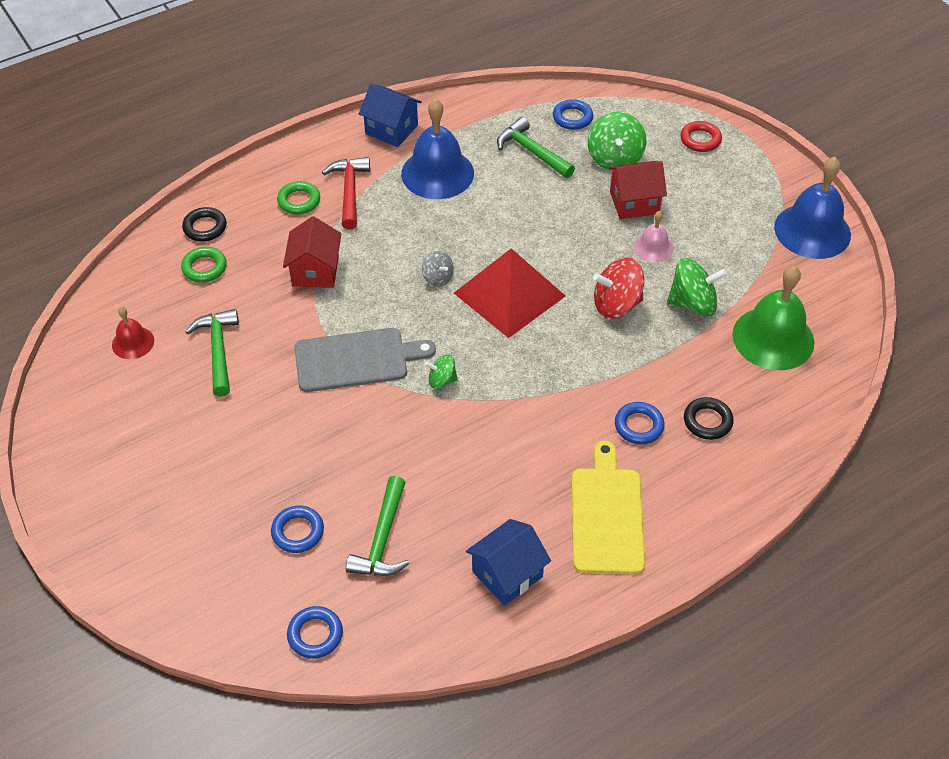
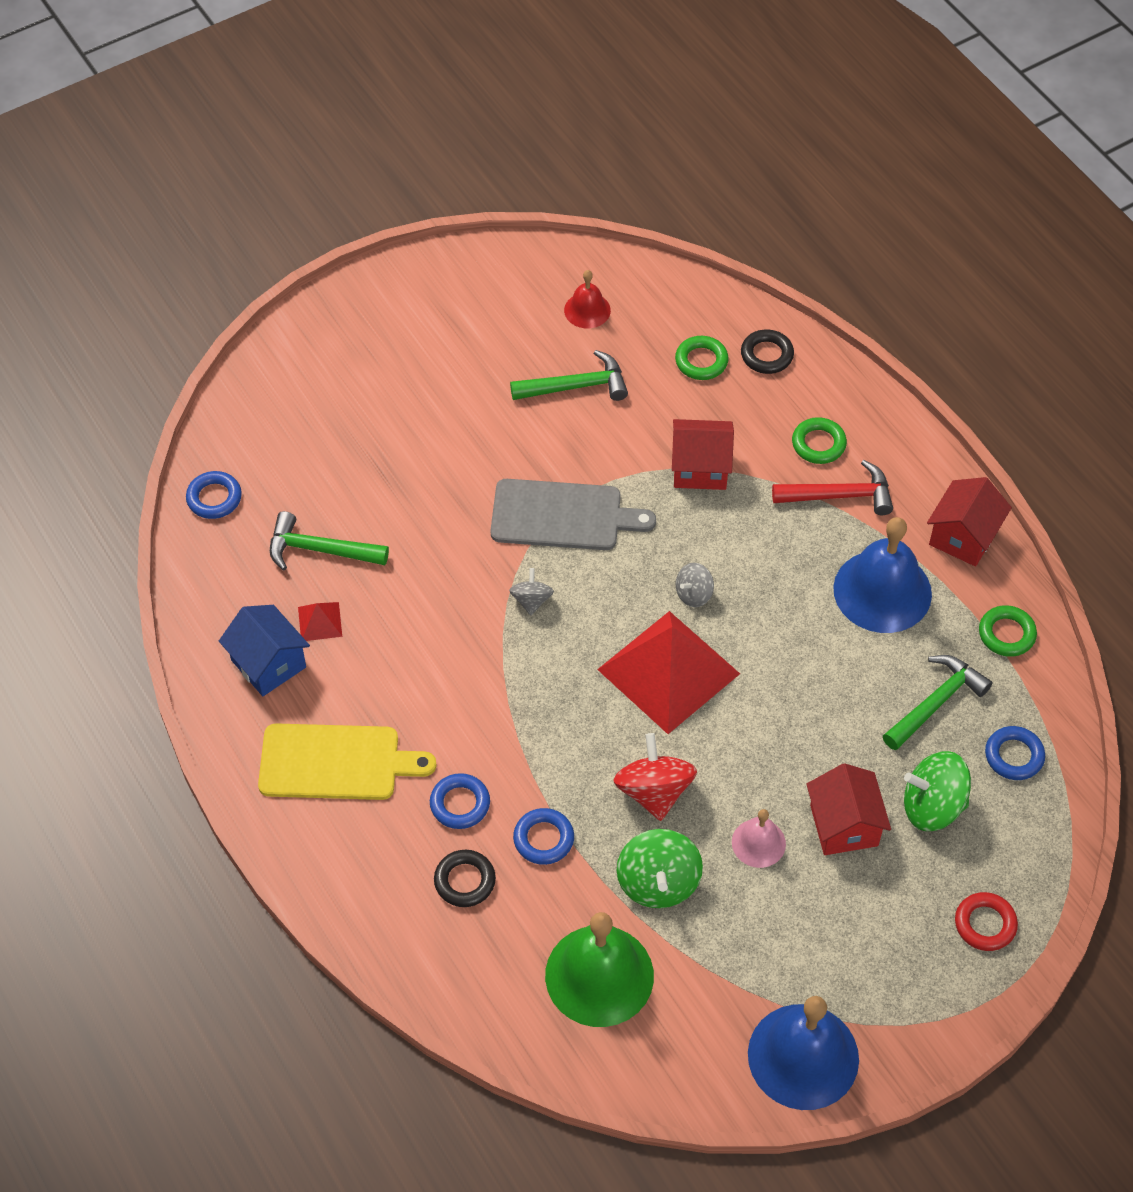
camera: 90 degrees right, 5 degrees up
blue ring [271,506,324,553] -> blue ring moved to [513,808,574,865]
grey cutting board [294,328,436,392] -> grey cutting board turned 75 degrees counterclockwise [490,479,656,550]
blue house [359,84,422,147] -> red house [927,477,1012,566]
green spinning top [425,354,458,389] -> grey spinning top [509,568,554,615]
none -> red pyramid [298,602,342,641]
none -> green ring [979,605,1037,657]

